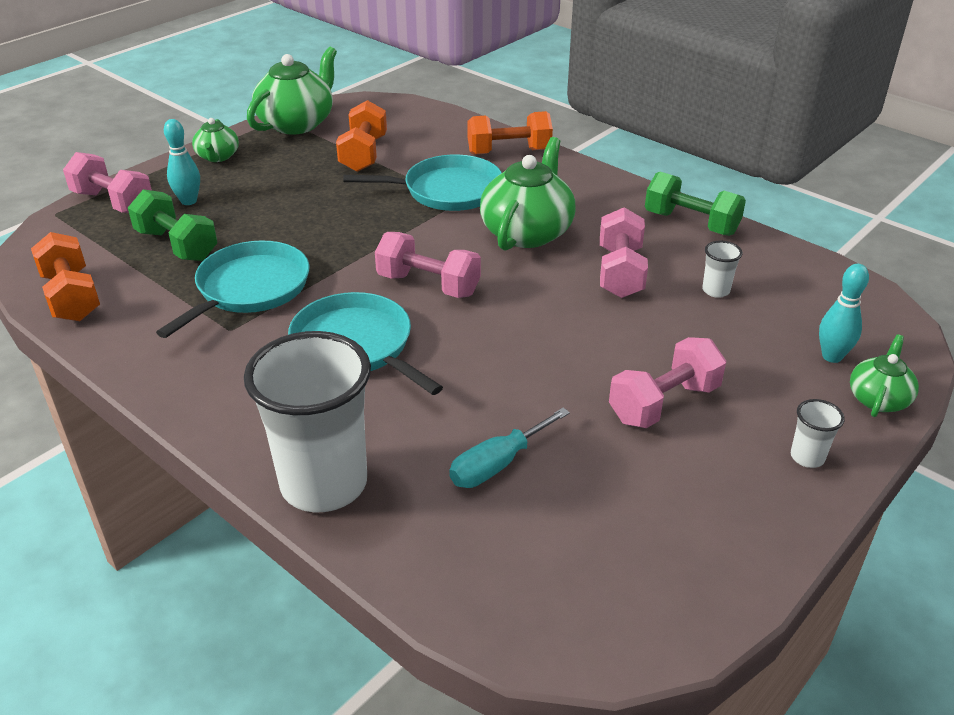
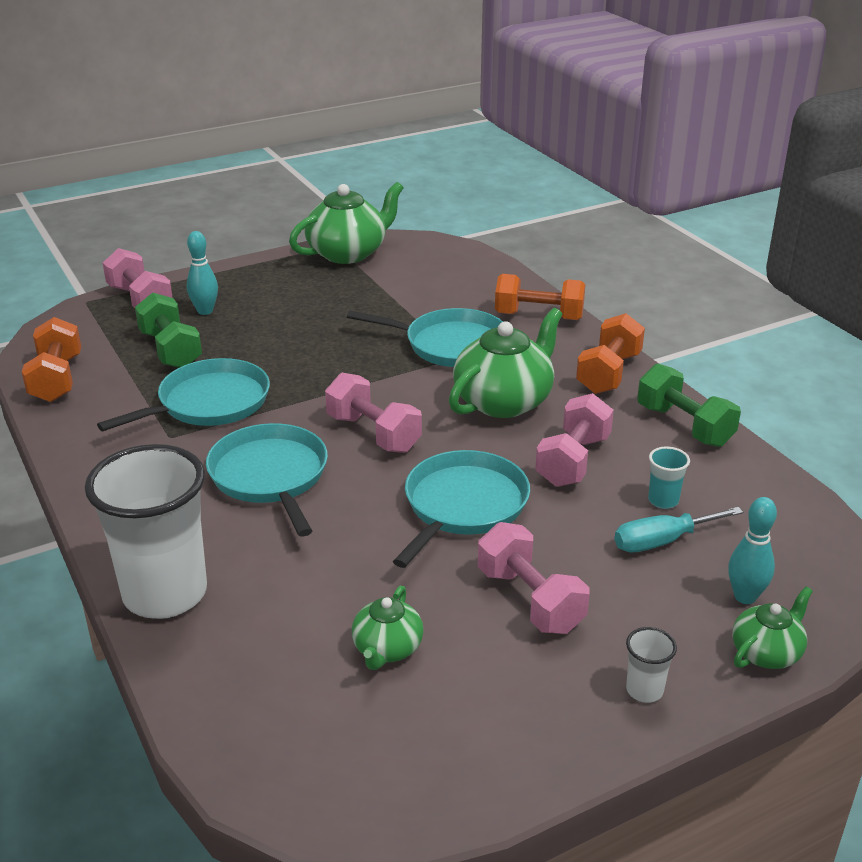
camera: 20 degrees right, 5 degrees down
green teapot [192,118,239,162] -> green teapot moved to [352,586,424,670]
orange dumbbell [336,100,387,172] -> orange dumbbell moved to [576,313,645,394]
turquoise screwdriver [449,408,570,488] -> turquoise screwdriver moved to [615,507,743,552]
pink dumbbell [609,337,726,428] -> pink dumbbell turned 75 degrees clockwise [478,522,590,634]
white cup [702,241,743,298] -> turquoise cup [648,446,690,509]
none -> turquoise pan [393,450,530,568]

